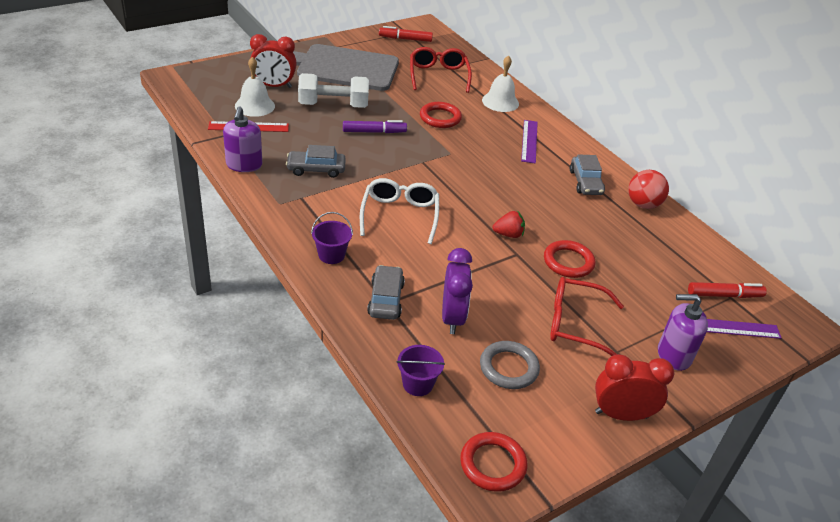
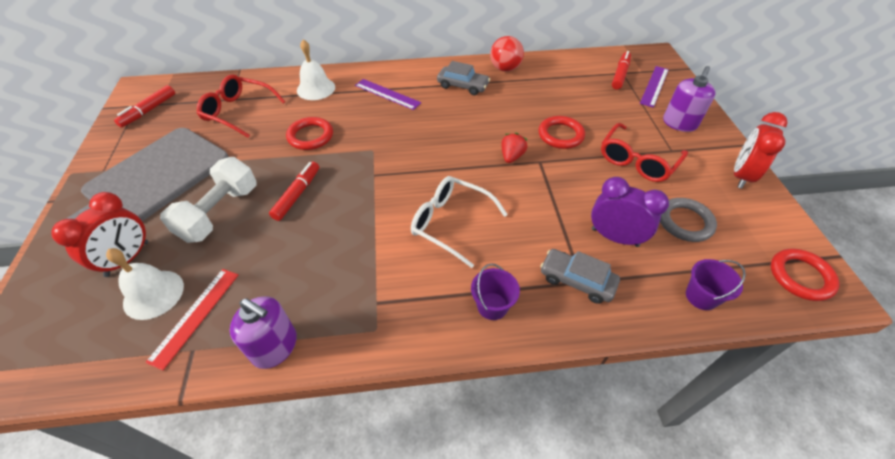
camera: 60 degrees left, 10 degrees up
grey car [286,145,346,178] -> none
purple marker [343,120,407,133] -> red marker [269,161,319,221]

